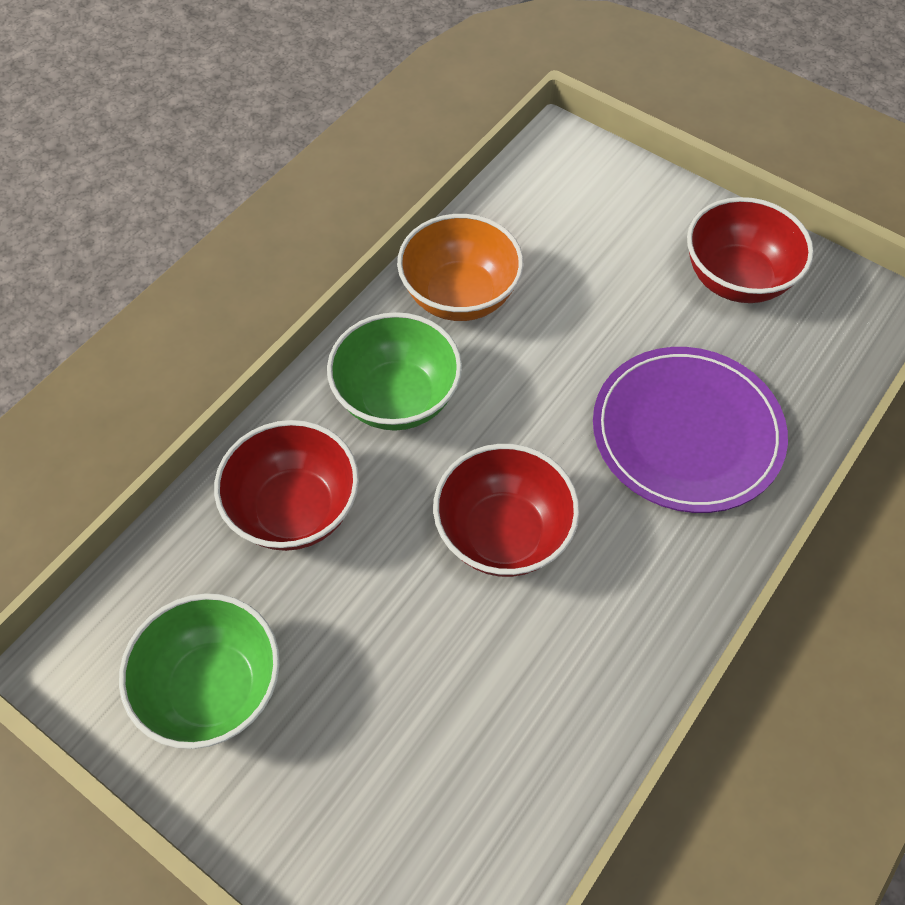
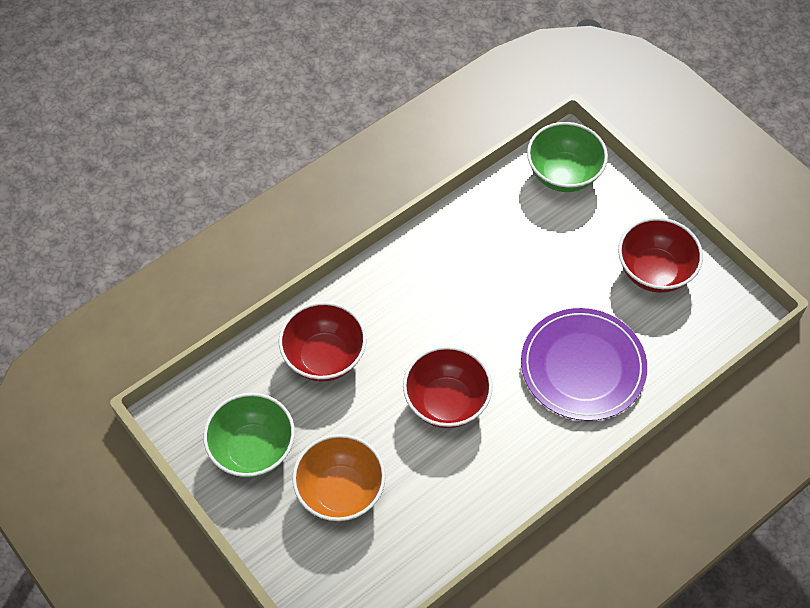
camera: 15 degrees right, 0 degrees up
green bowl [327,312,462,431] -> green bowl moved to [527,122,608,192]
orange bowl [397,214,524,321] -> orange bowl moved to [292,434,386,522]

